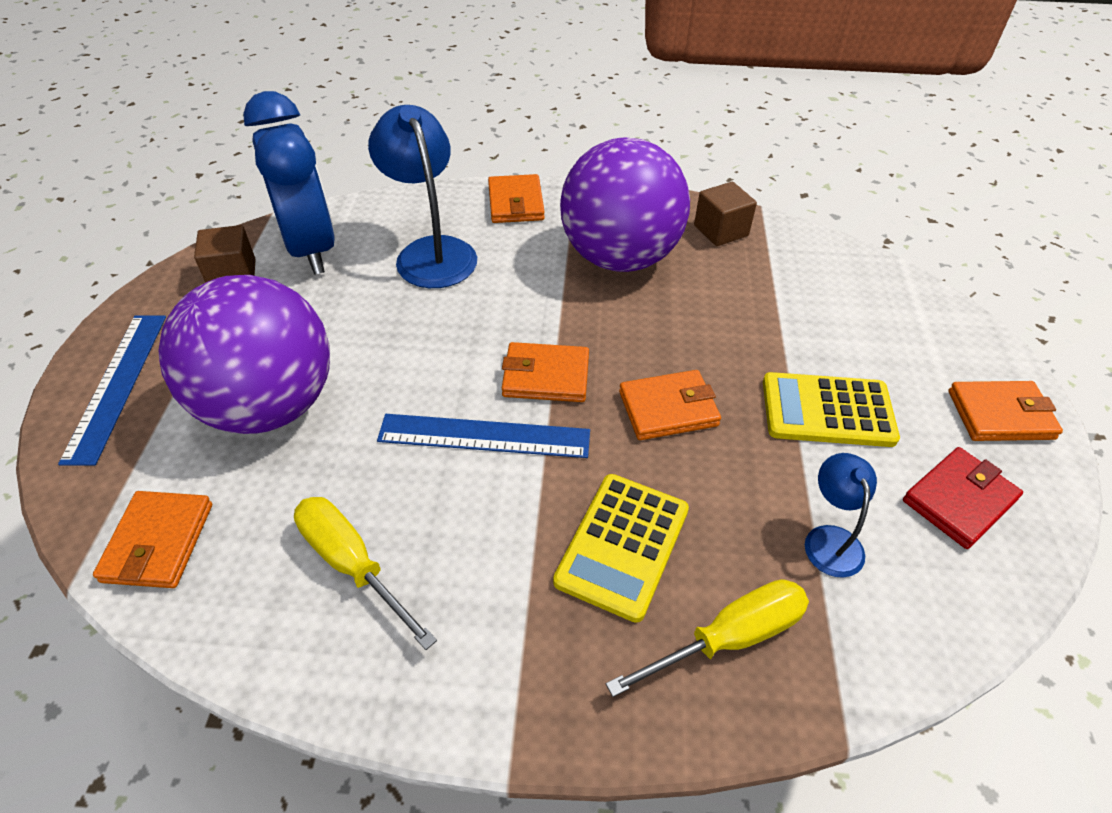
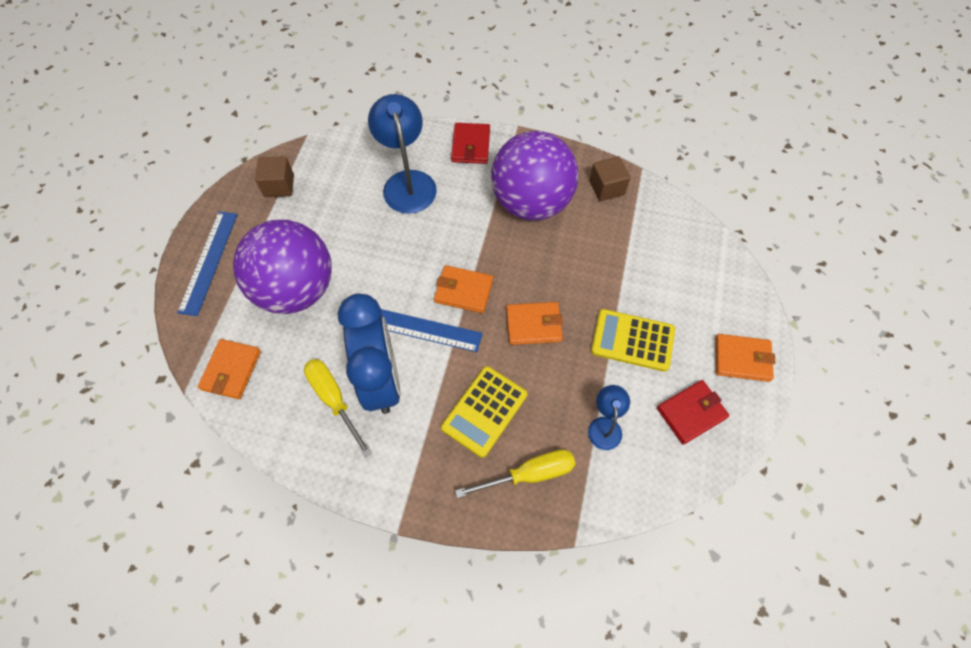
camera: 10 degrees right, 15 degrees up
blue clock [243,91,335,275] -> blue clock moved to [338,294,401,414]
orange wallet [488,174,545,223] -> red wallet [451,123,490,164]

